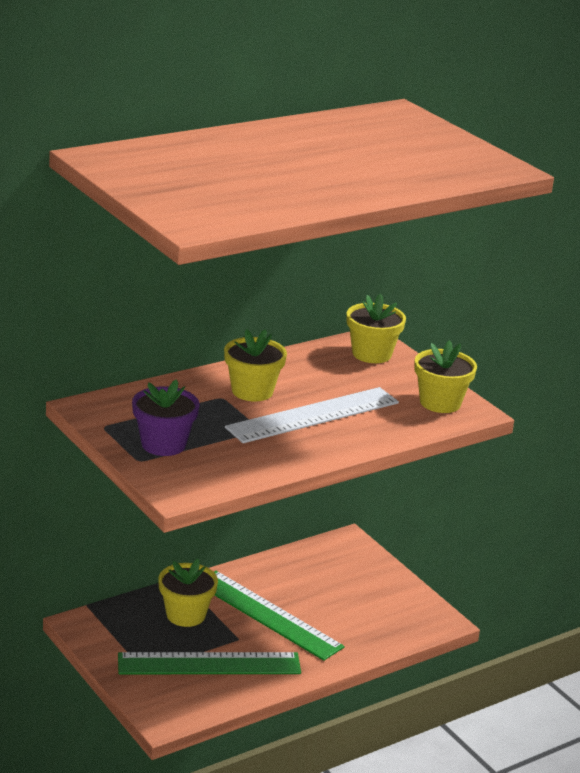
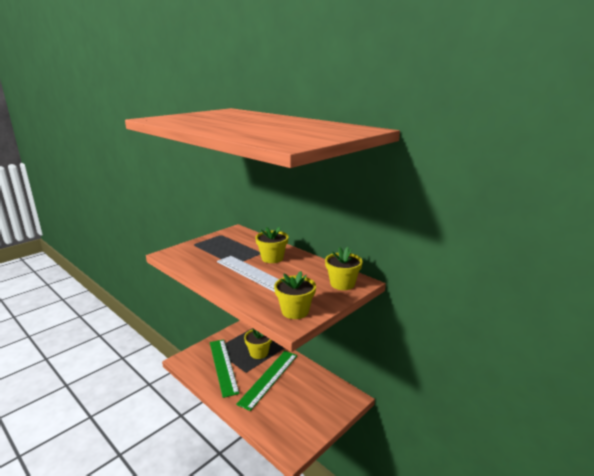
camera: 80 degrees right, 5 degrees down
purple flower pot [132,380,199,456] -> none

